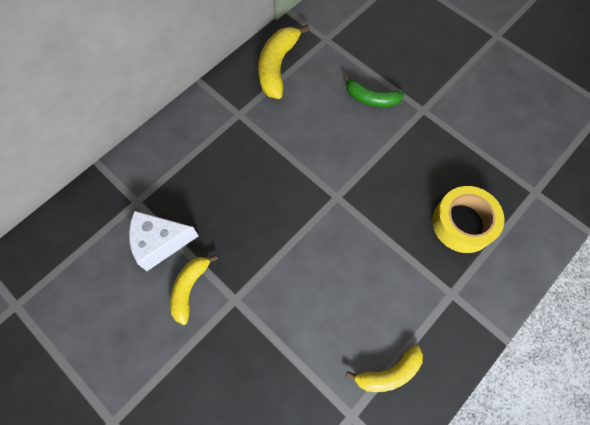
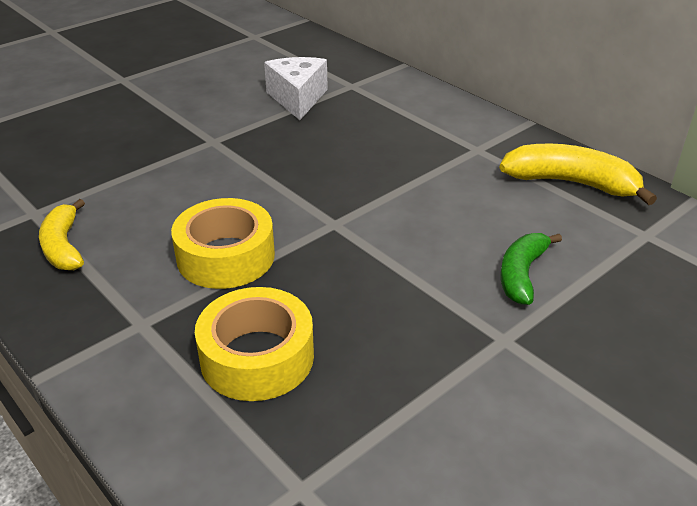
camera: 95 degrees right, 30 degrees down
yellow banana [170,254,218,325] -> none
none -> yellow tape [171,198,275,289]

